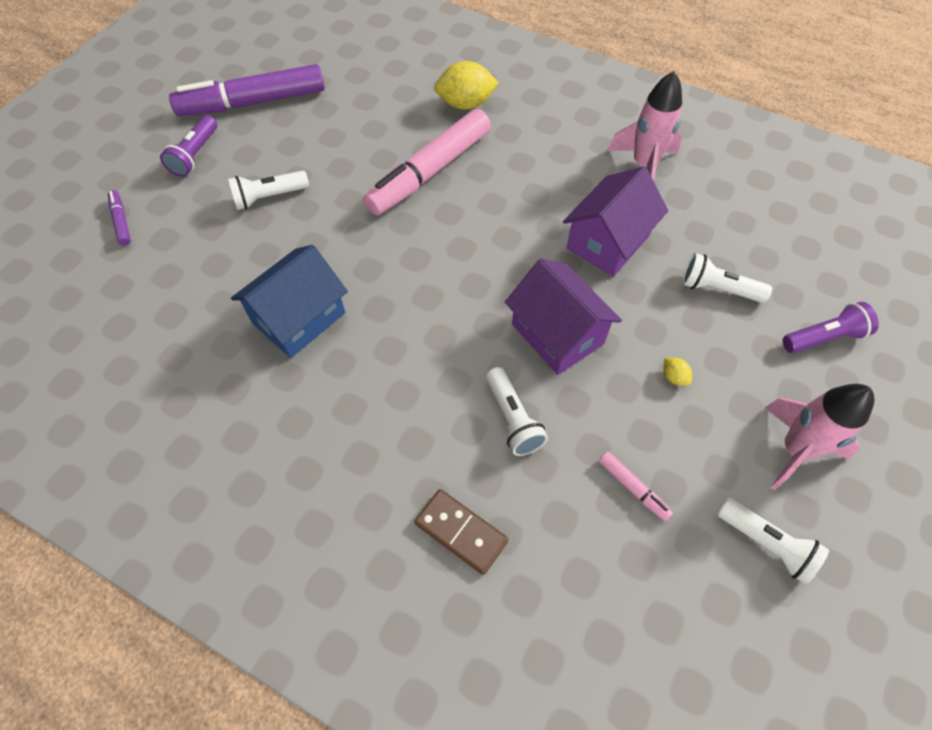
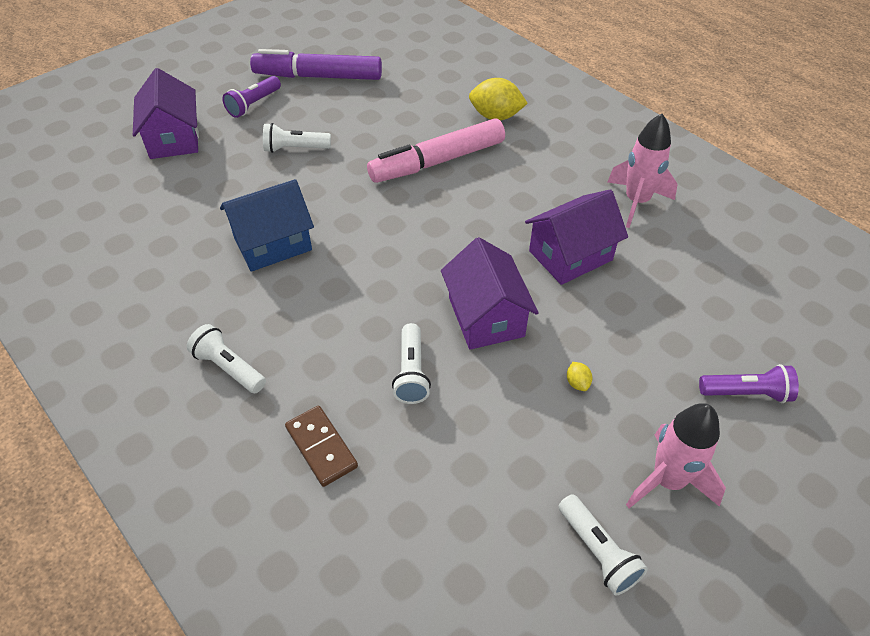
camera: 20 degrees right, 10 degrees down
purple marker [108,190,131,246] -> purple house [133,68,199,159]
pink marker [599,452,673,521] -> none
white flashlight [682,253,772,303] -> white flashlight moved to [187,324,266,393]

